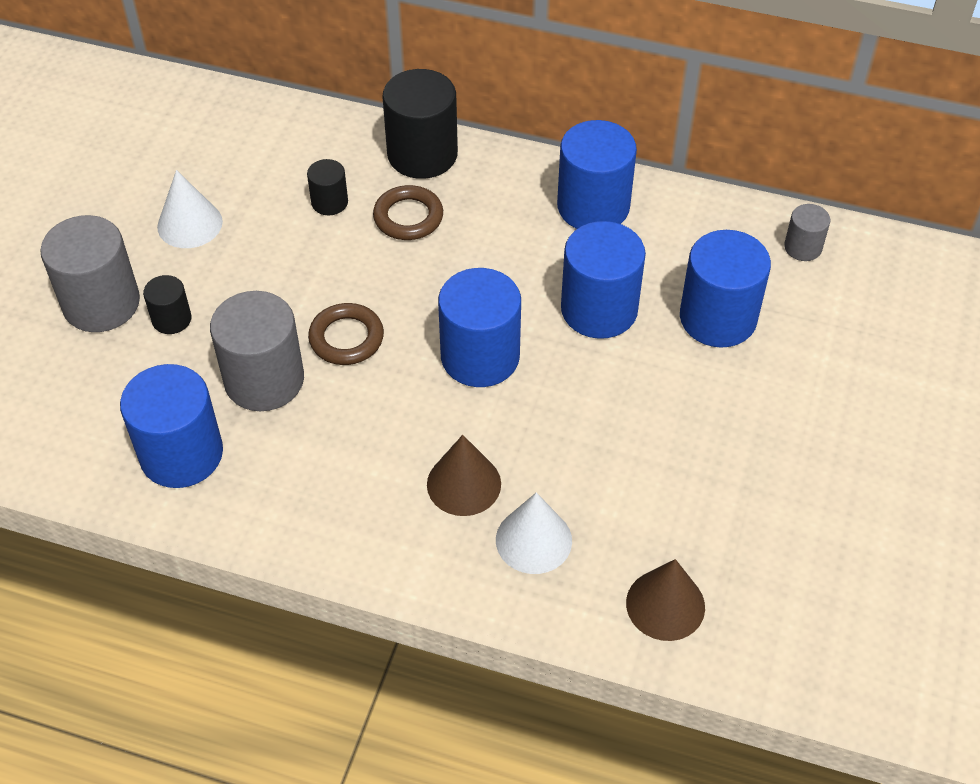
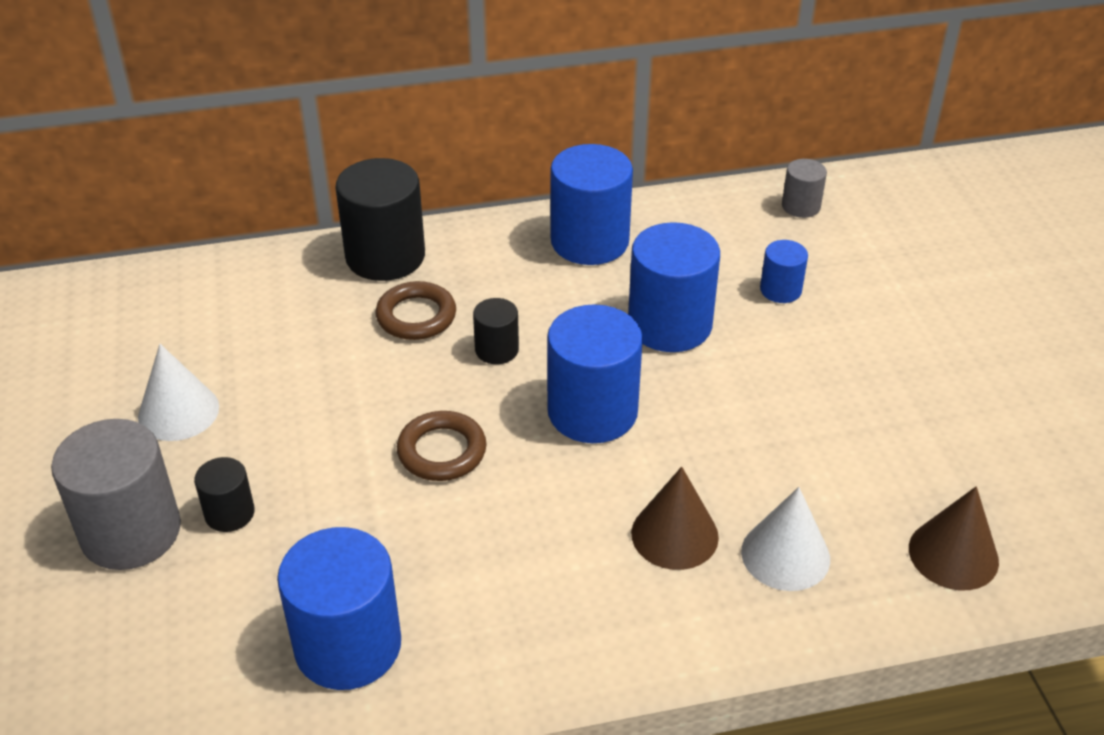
camera: 30 degrees left, 10 degrees down
grey cylinder [210,291,304,411] -> none
black cylinder [307,159,348,215] -> black cylinder moved to [473,298,519,364]
blue cylinder [680,230,771,348] -> blue cylinder [760,240,808,303], size x0.51

